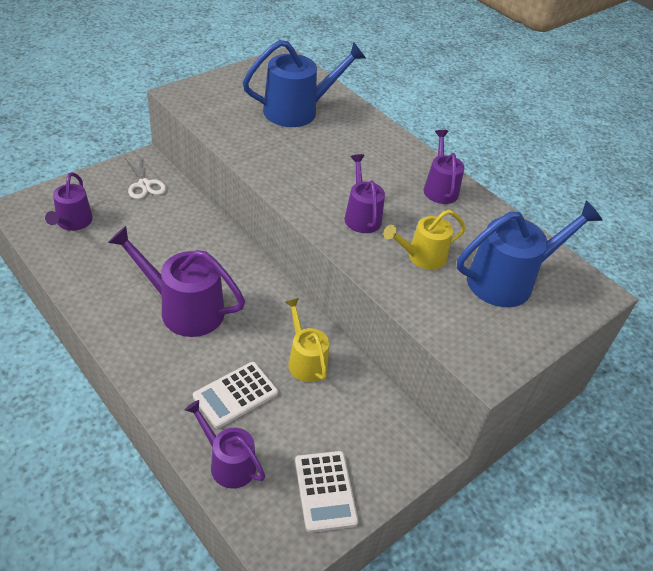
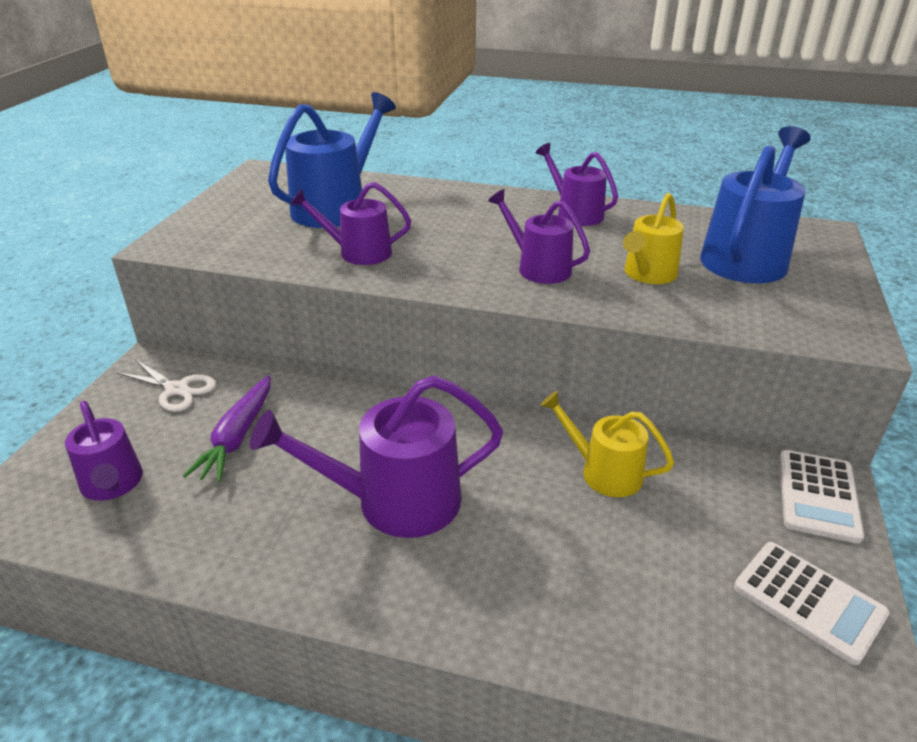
camera: 30 degrees left, 10 degrees down
purple watering can [185,400,265,489] -> purple watering can moved to [290,182,411,265]
white calculator [193,362,278,428] -> white calculator moved to [779,450,864,543]
none -> purple carrot [183,375,270,482]

